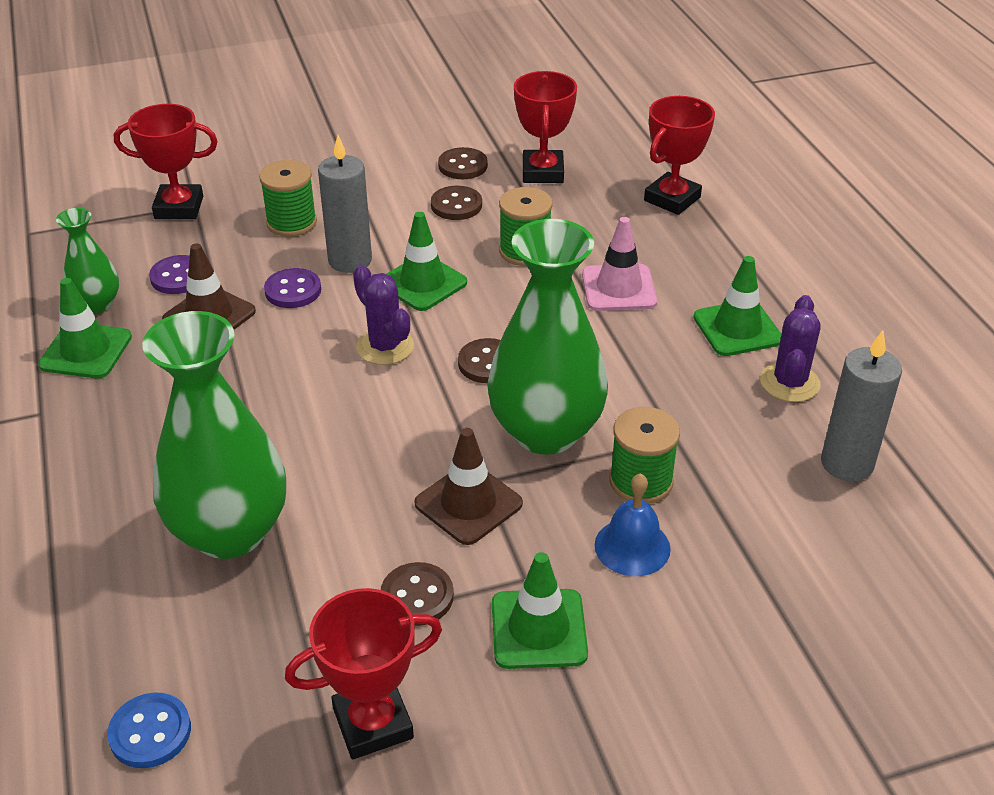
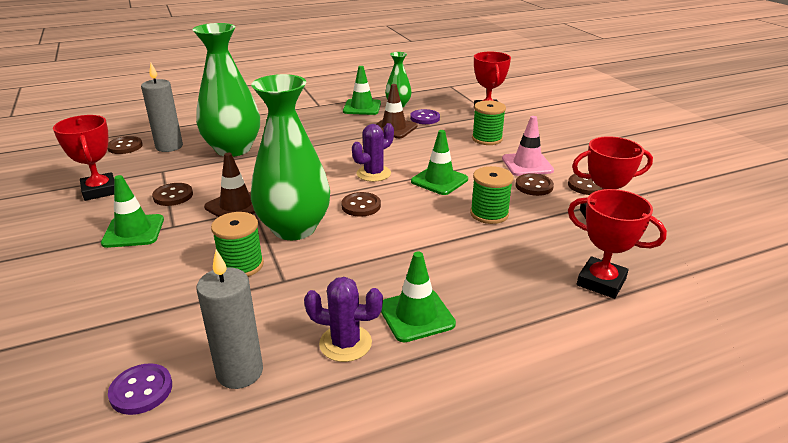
camera: 85 degrees right, 10 degrees down
blue button [107,693,191,768] -> brown button [108,136,143,154]
purple button [264,268,321,308] -> purple button moved to [108,363,172,415]
grey candle [318,135,372,273] -> grey candle moved to [141,63,183,152]
pink traffic cone [582,217,657,311] -> pink traffic cone moved to [502,116,554,176]
blue bell [595,473,671,576] -> none

